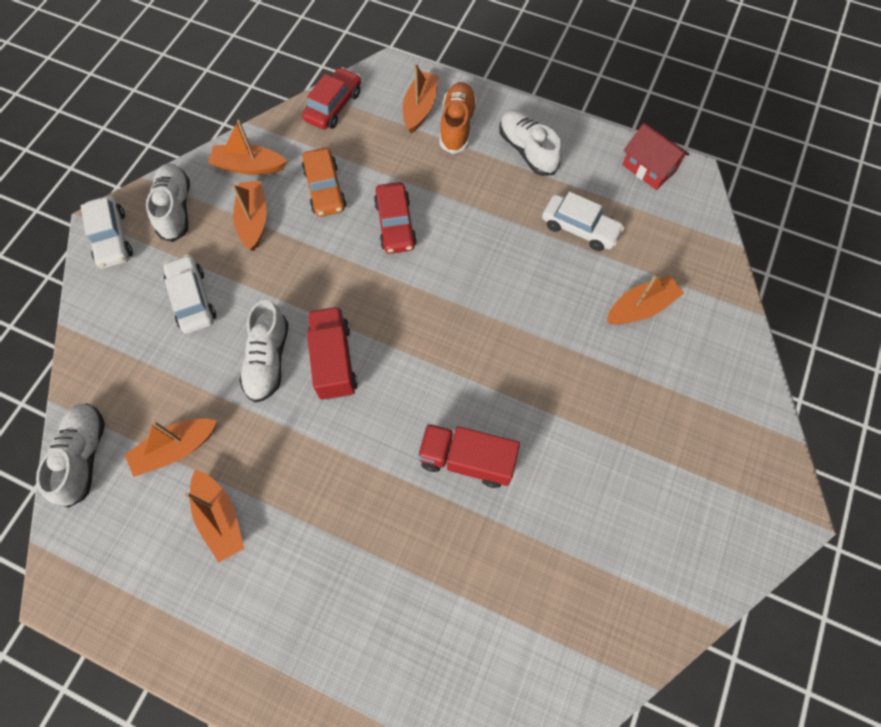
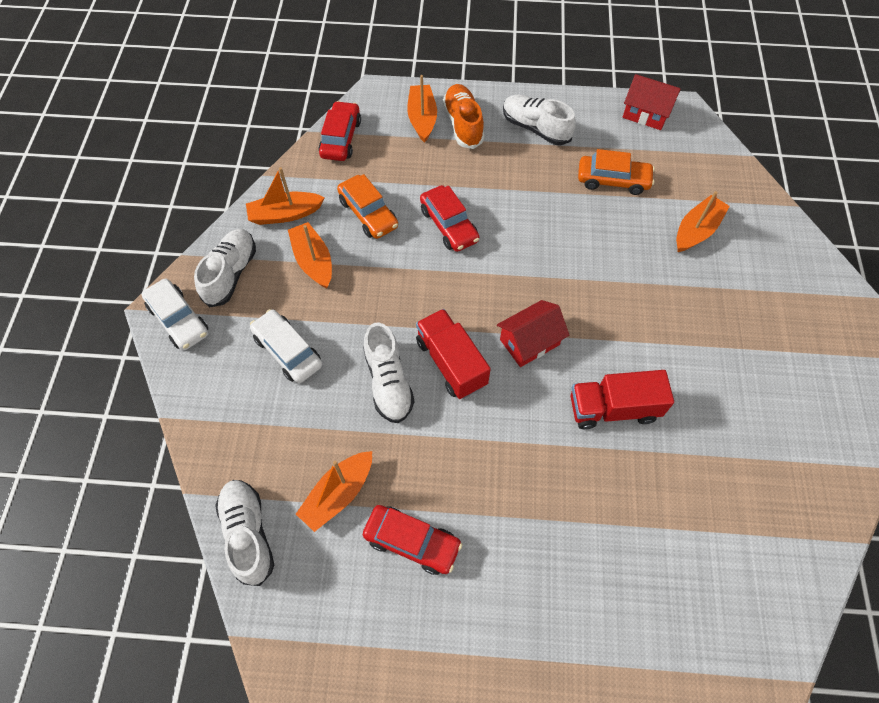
camera: 20 degrees left, 5 degrees down
white shoe [146,163,190,242] -> white shoe turned 45 degrees clockwise [194,229,256,307]
orange boat [185,470,244,562] -> red car [363,505,463,575]
white car [542,191,625,251] -> orange car [578,149,655,195]
none -> red house [497,300,569,367]

